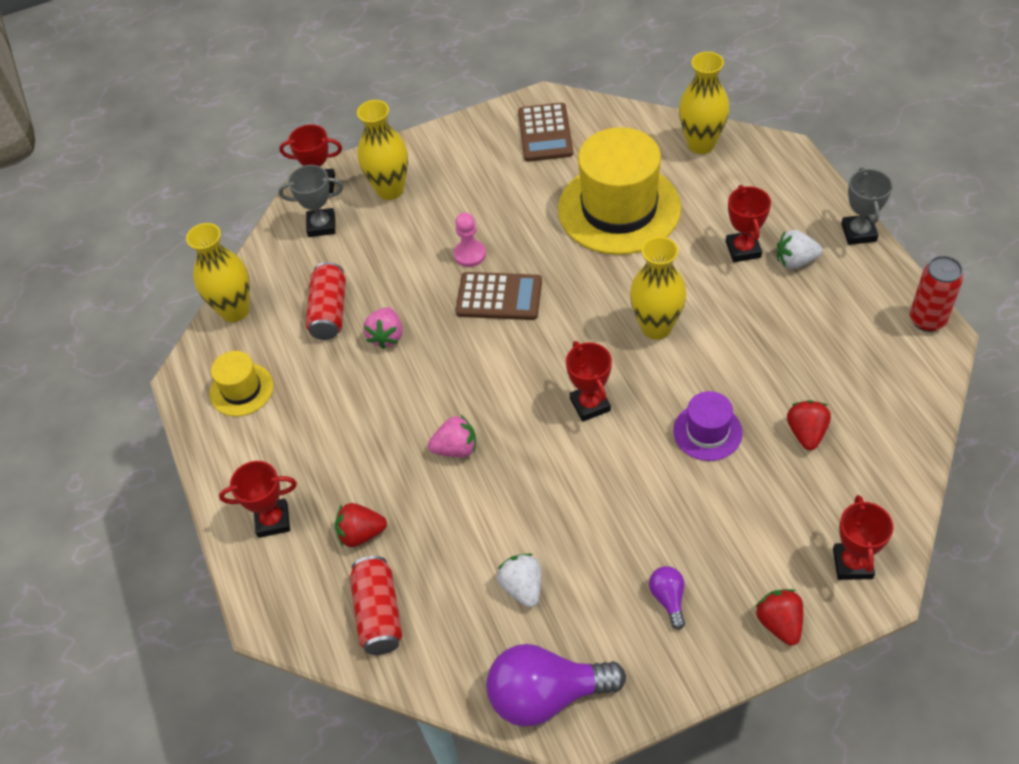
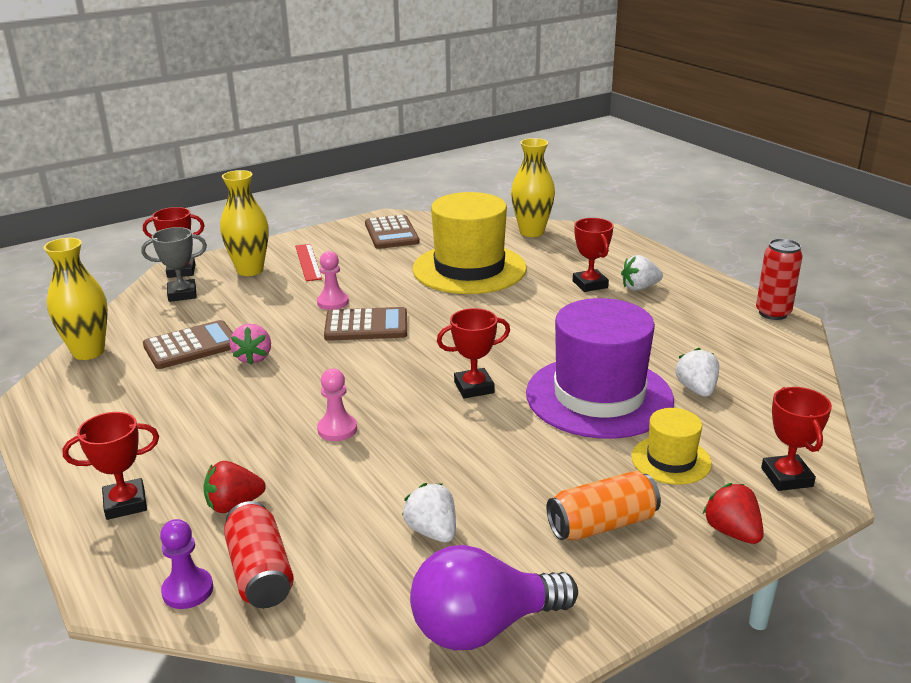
camera: 15 degrees left, 25 degrees down
yellow hat [210,351,274,416] -> yellow hat moved to [631,408,712,485]
red can [305,262,346,340] -> brown calculator [143,320,233,369]
pink strawberry [428,415,476,457] -> pink pawn [317,369,357,441]
red trophy [566,341,612,422] -> red trophy turned 75 degrees counterclockwise [437,308,510,398]
yellow vase [630,237,686,340] -> none
purple light bulb [649,566,685,630] -> orange can [546,471,661,541]
purple hat [673,391,743,461] -> purple hat [526,298,674,439], size x2.07
red strawberry [787,400,831,450] -> white strawberry [675,348,719,397]
grey trophy [841,167,893,245] -> none
none -> purple pawn [160,519,213,609]
none -> red ruler [295,244,322,281]

